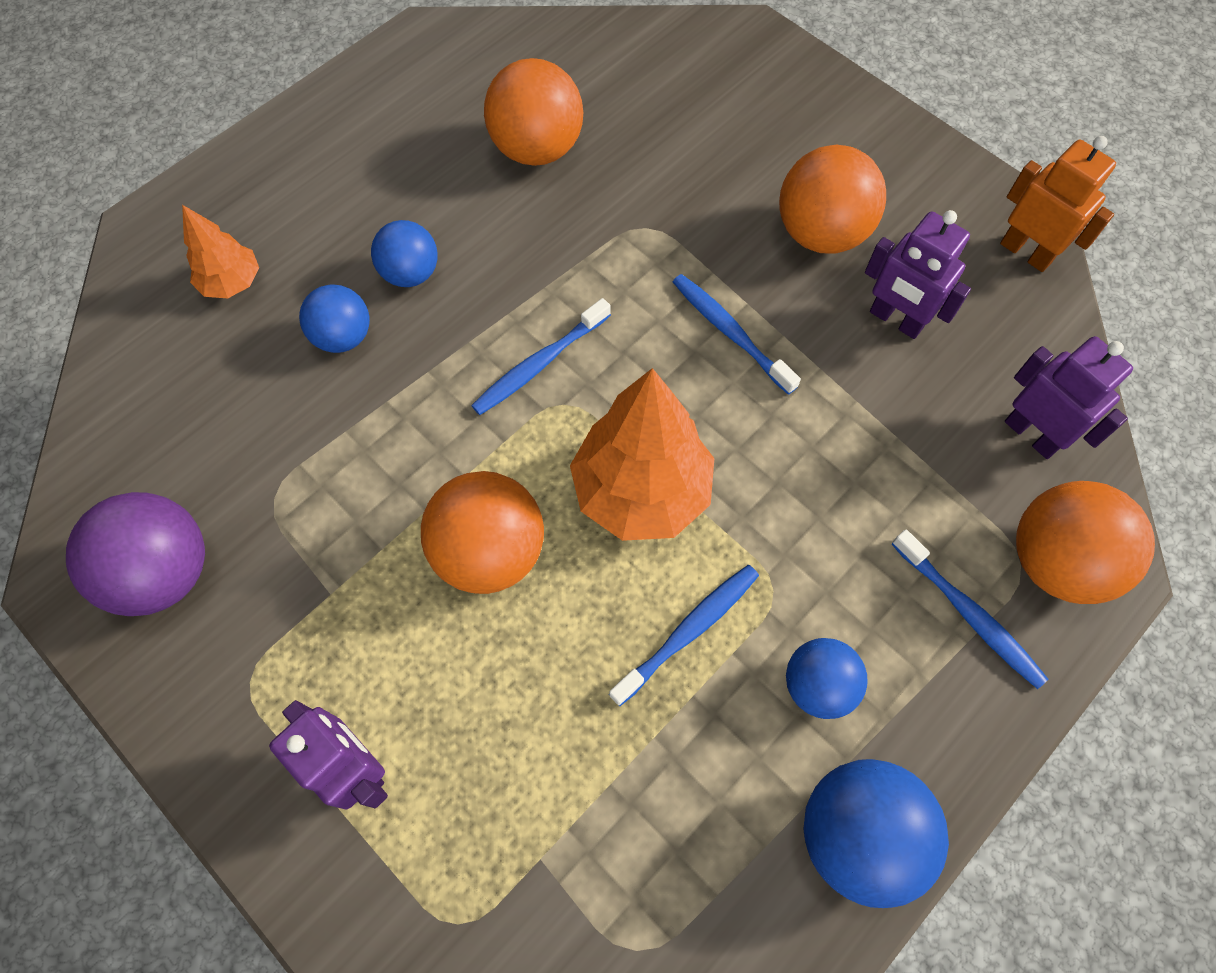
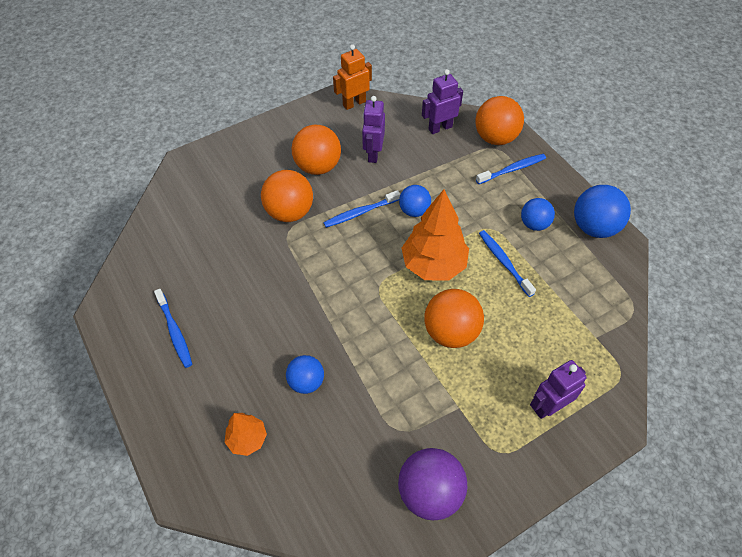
camera: 75 degrees left, 10 degrees down
blue ball [371,220,438,287] -> blue ball moved to [399,185,431,217]
blue toothbrush [471,298,611,415] -> blue toothbrush moved to [154,289,192,368]
orange ball [484,58,583,166] -> orange ball moved to [261,170,313,222]
purple robot [865,210,971,339] -> purple robot turned 135 degrees clockwise [362,96,385,163]

